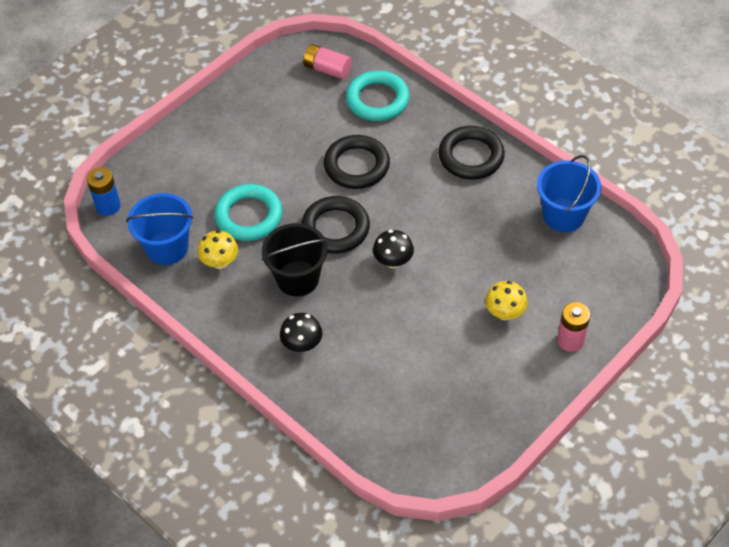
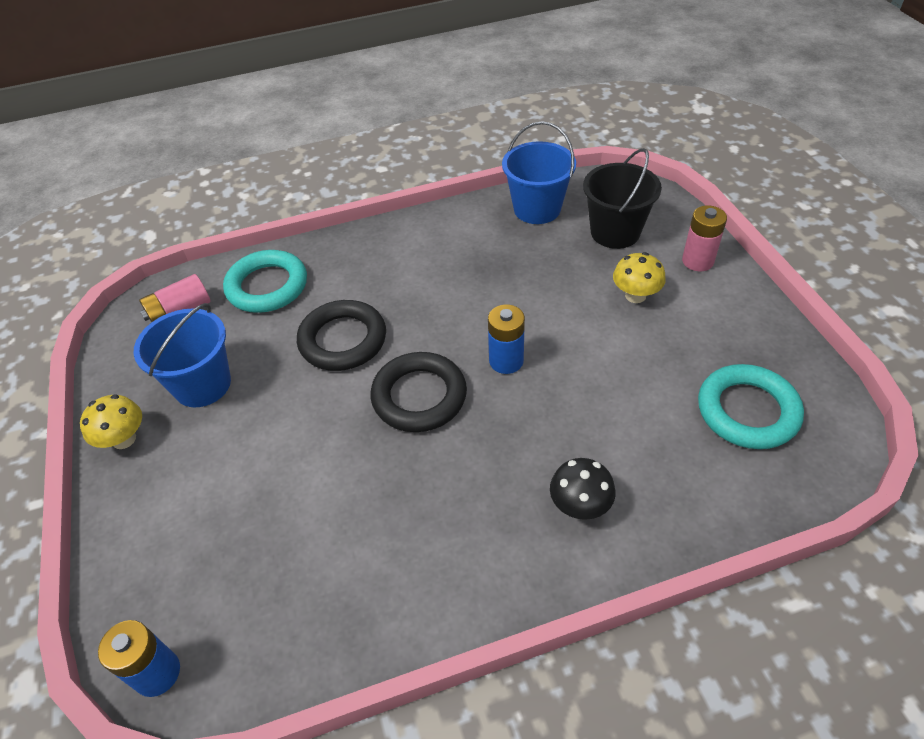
camera: 60 degrees left, 5 degrees down
blue bucket [126,193,193,265] -> blue bucket moved to [133,303,231,407]
yellow mushroom [197,230,238,269] -> yellow mushroom moved to [80,394,142,449]
turquoise ring [214,184,282,241] -> turquoise ring moved to [698,364,804,449]
black bucket [262,223,327,296] -> black bucket moved to [583,148,662,249]
black mushroom [373,230,414,268] -> blue battery [488,305,525,374]
black ring [438,126,505,180] -> none

